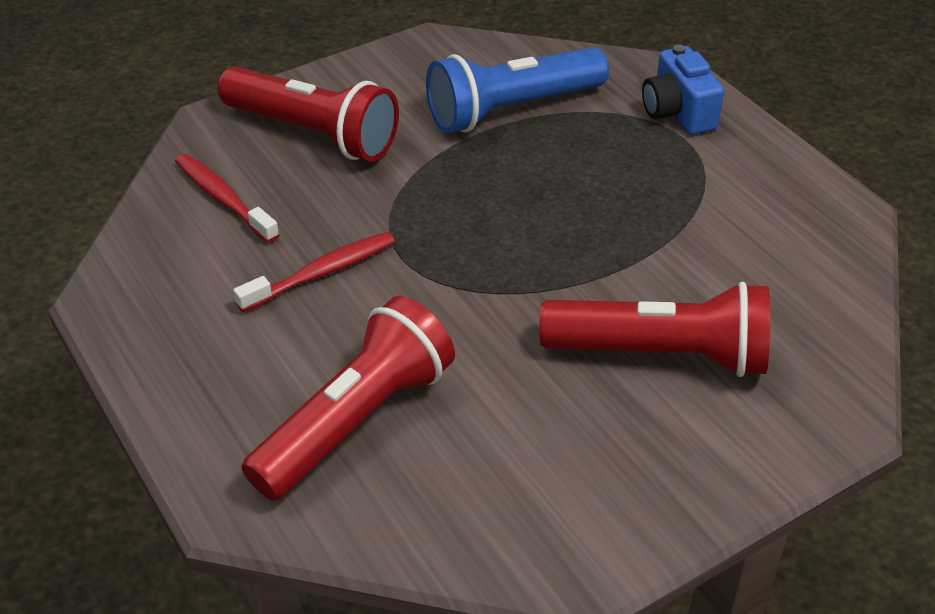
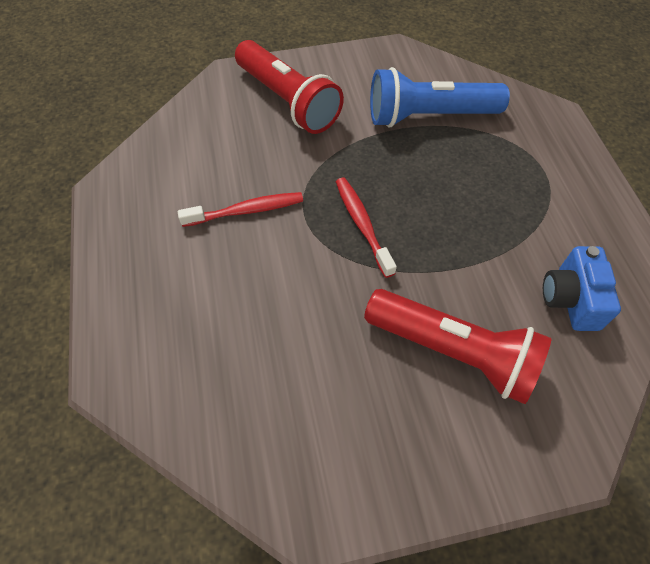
camera: 20 degrees right, 15 degrees up
red toothbrush [175,154,279,243] -> red toothbrush moved to [336,178,397,278]
red flashlight [242,296,455,501] -> none
blue camera [642,44,724,135] -> blue camera moved to [543,246,621,331]

